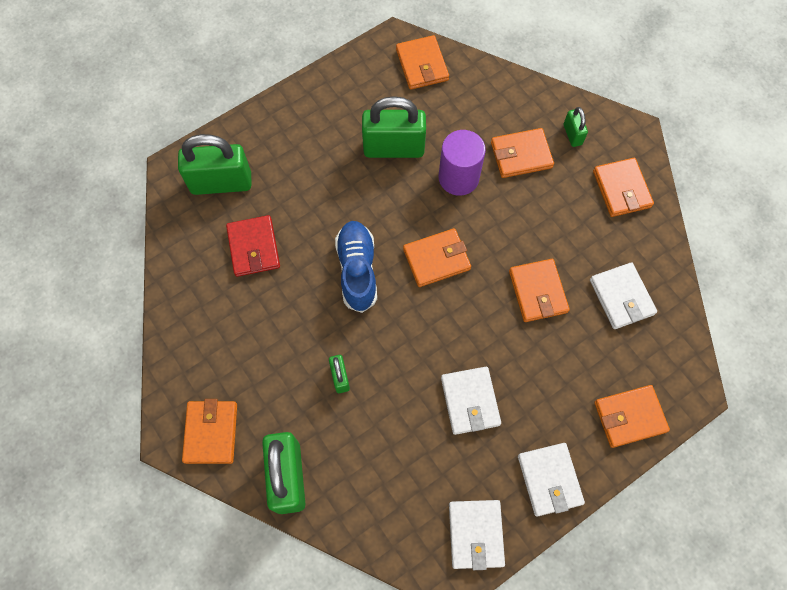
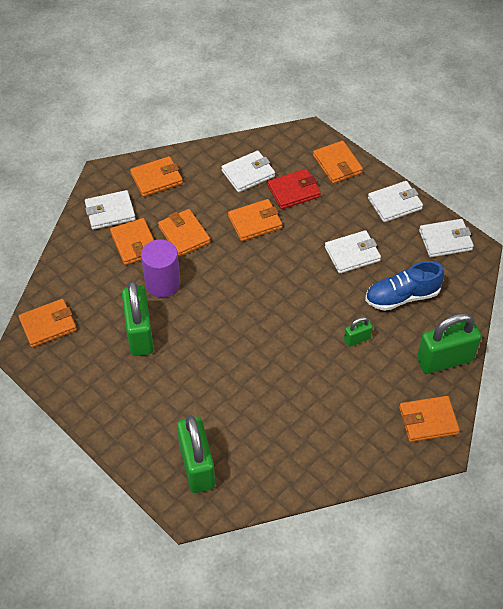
camera: 100 degrees left, 15 degrees down
red wallet [226,215,280,277] -> red wallet moved to [268,169,321,209]
blue shoe [335,221,377,313] -> blue shoe moved to [365,261,444,311]
orange wallet [403,228,471,287] -> orange wallet moved to [158,209,210,257]
green padlock [563,107,588,147] -> white wallet [85,190,136,230]

